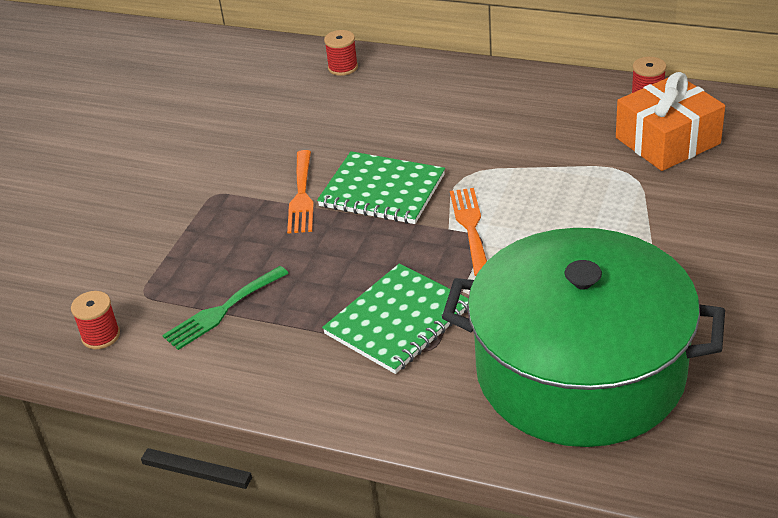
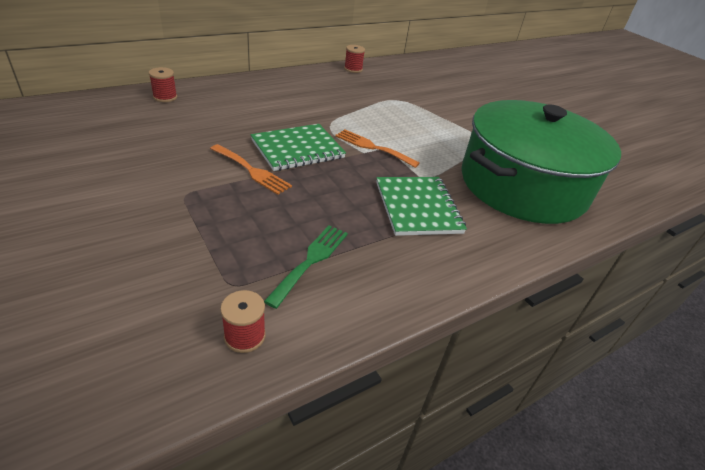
camera: 60 degrees left, 0 degrees up
green fork [162,266,289,350] -> green fork turned 150 degrees counterclockwise [264,225,348,309]
orange gift [616,72,725,171] -> none

